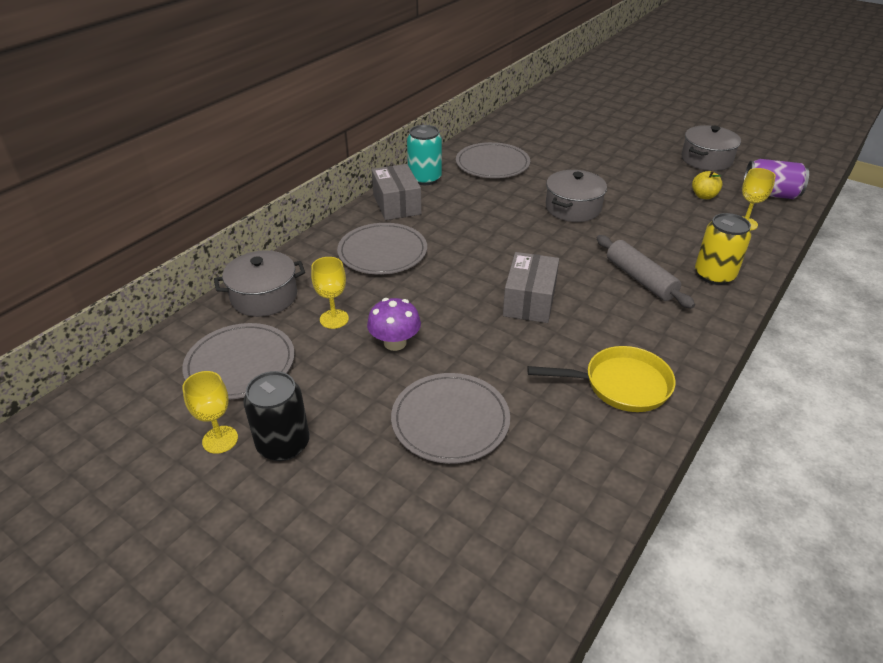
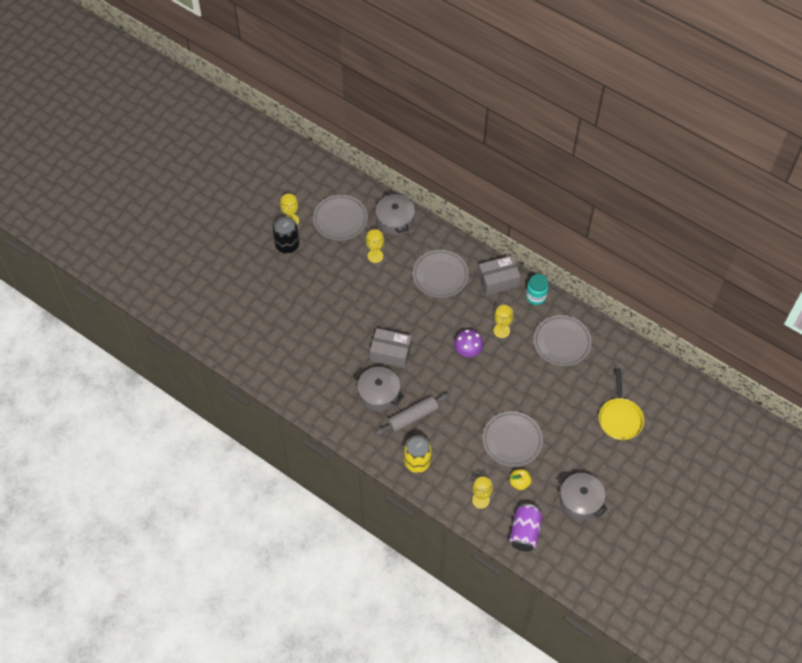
camera: 90 degrees right, 20 degrees up
purple mushroom [367,298,421,351] -> purple mushroom moved to [454,330,483,357]
grey plate [391,373,510,464] -> grey plate moved to [482,411,543,467]
turquoise can [407,125,442,185] -> turquoise jar [526,274,549,305]
yellow pan [527,346,676,412] -> yellow pan moved to [599,368,644,440]
grey pot [546,170,607,222] -> grey pot moved to [354,367,404,412]
none -> yellow goblet [494,305,513,338]

